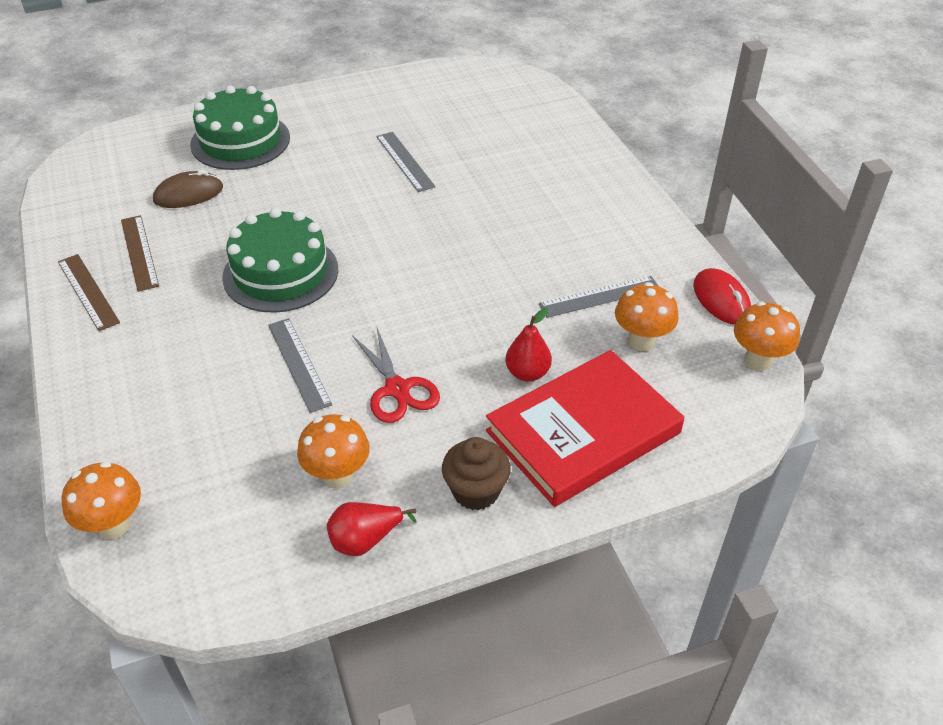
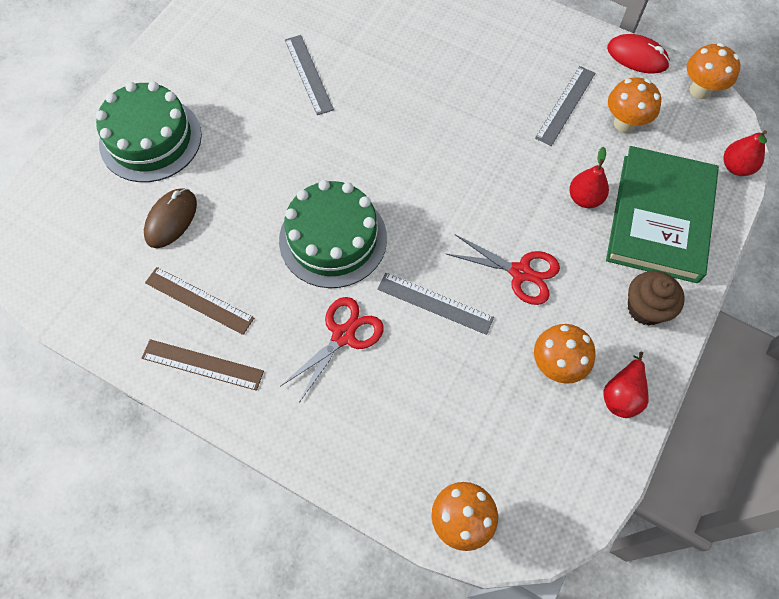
camera: 40 degrees left, 20 degrees up
grey ruler [376,132,436,192] -> grey ruler turned 45 degrees clockwise [285,35,334,115]
red book [486,350,684,507] -> green book [606,146,719,283]
none -> red scissors [281,297,384,403]
none -> red pear [724,130,767,176]

